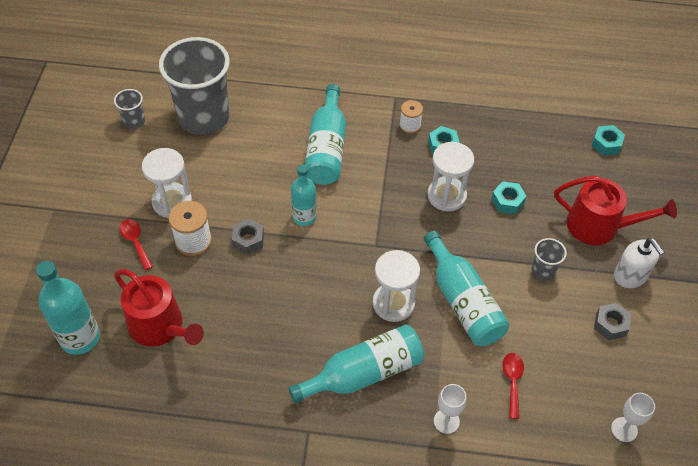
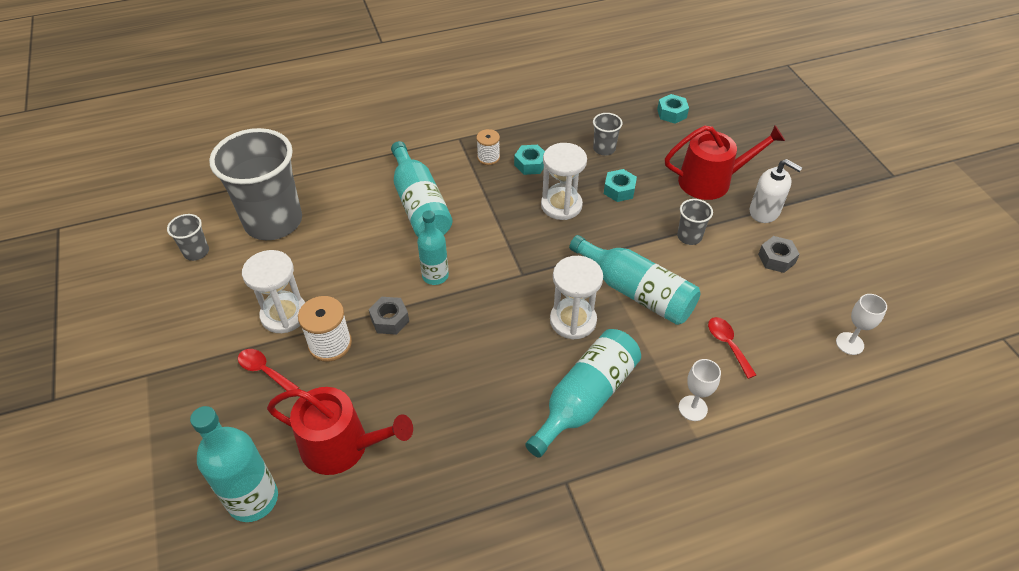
camera: 25 degrees left, 5 degrees down
none -> grey cup [593,113,622,155]

